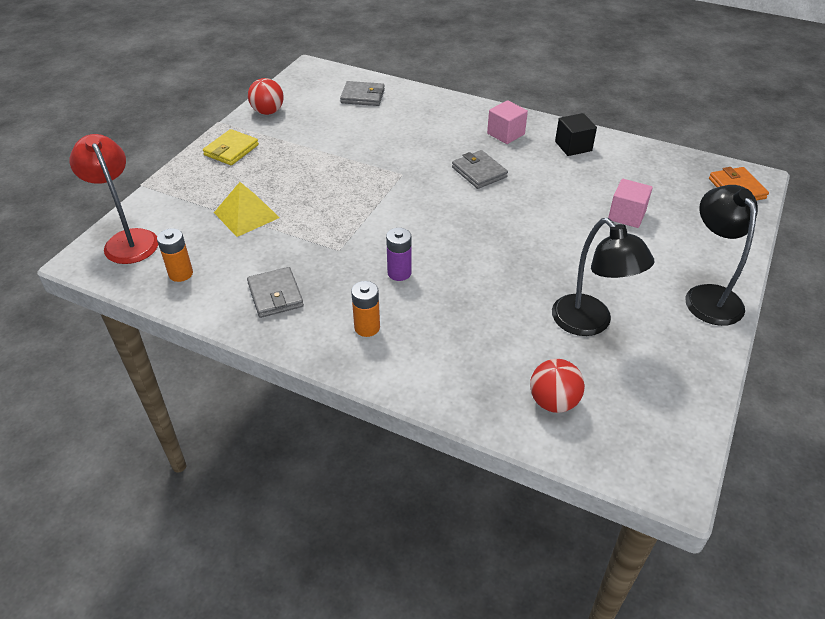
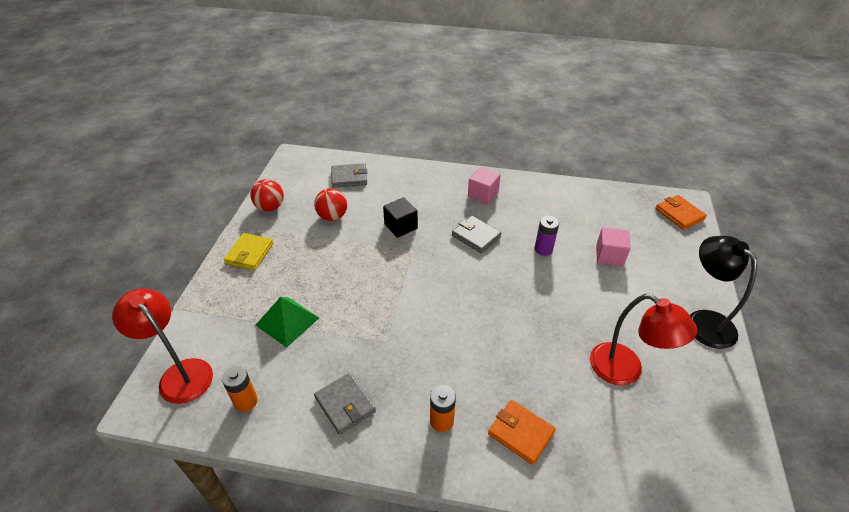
camera: 15 degrees left, 0 degrees up
yellow pyramid [214,182,280,237] -> green pyramid [256,297,319,348]
purple battery [386,228,412,281] -> purple battery moved to [535,216,559,256]
red ball [530,359,585,413] -> red ball moved to [314,188,347,221]
black lamp [552,218,654,336] -> red lamp [590,294,697,386]
black cube [555,113,597,156] -> black cube moved to [383,197,418,238]
none -> orange wallet [488,400,556,465]

